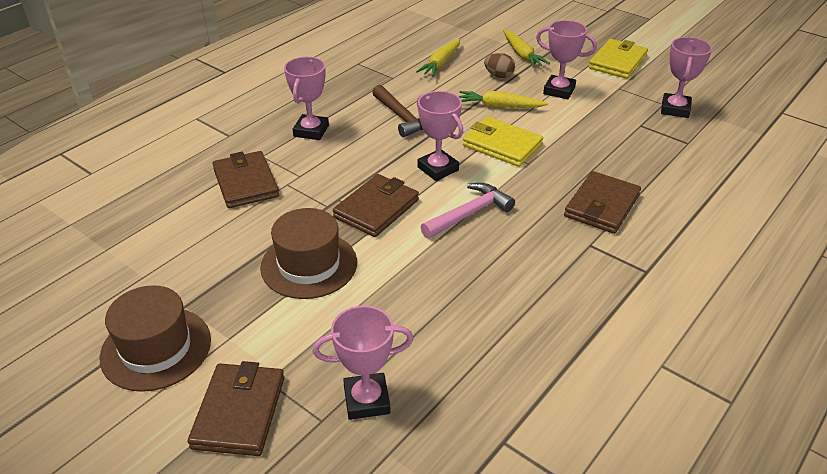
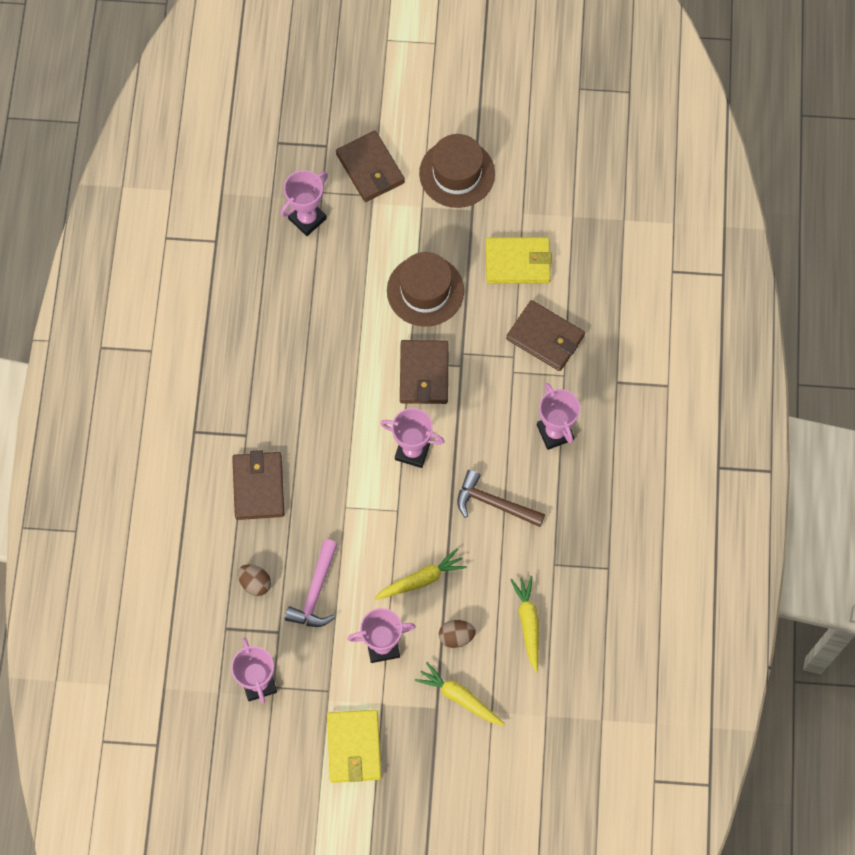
camera: 145 degrees right, 30 degrees up
pink hammer [421,183,515,239] -> pink hammer moved to [285,539,338,627]
yellow wallet [463,117,543,167] -> yellow wallet moved to [486,237,552,284]
none -> brown egg [238,564,271,596]

